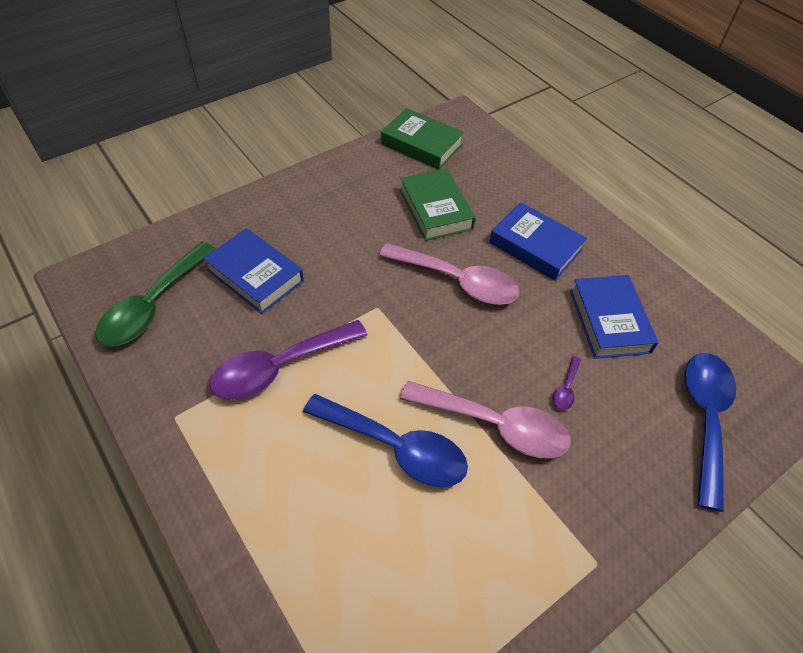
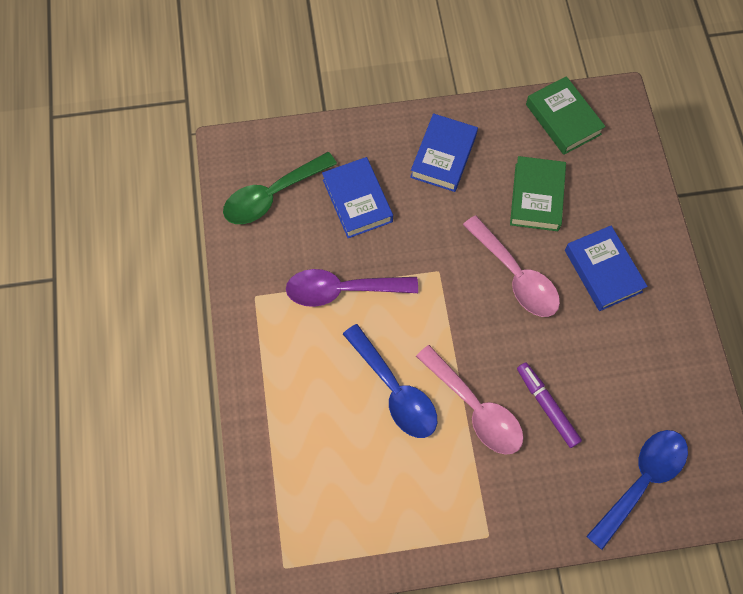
camera: 30 degrees right, 15 degrees up
purple spoon [552,356,581,410] -> purple marker [517,362,582,448]
blue book [570,275,659,359] -> blue book moved to [410,113,478,192]

